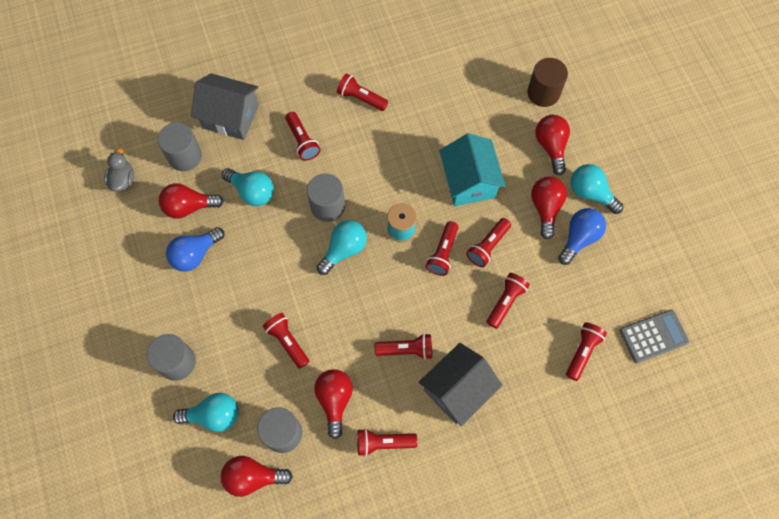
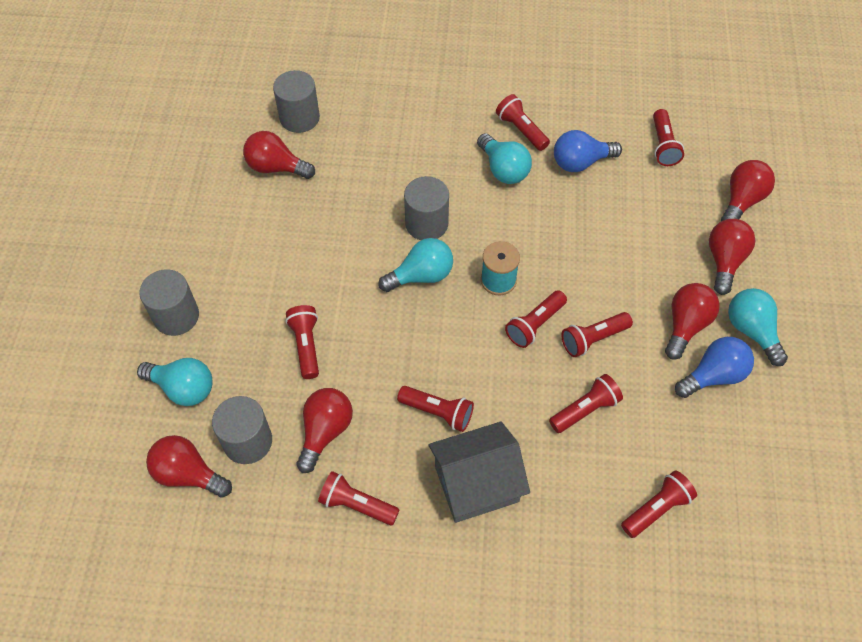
camera: 25 degrees right, 10 degrees down
grey duck [104,148,134,192] -> none
blue light bulb [166,227,224,272] -> blue light bulb moved to [554,130,622,172]
grey house [191,73,259,140] -> none
turquoise light bulb [222,168,274,206] -> turquoise light bulb moved to [477,133,532,184]
red flashlight [285,112,320,161] -> red flashlight moved to [653,109,684,166]
turquoise house [439,133,506,206] -> none
brown cylinder [527,58,568,107] -> red light bulb [721,160,775,221]
grey calculator [620,310,689,363] -> none

